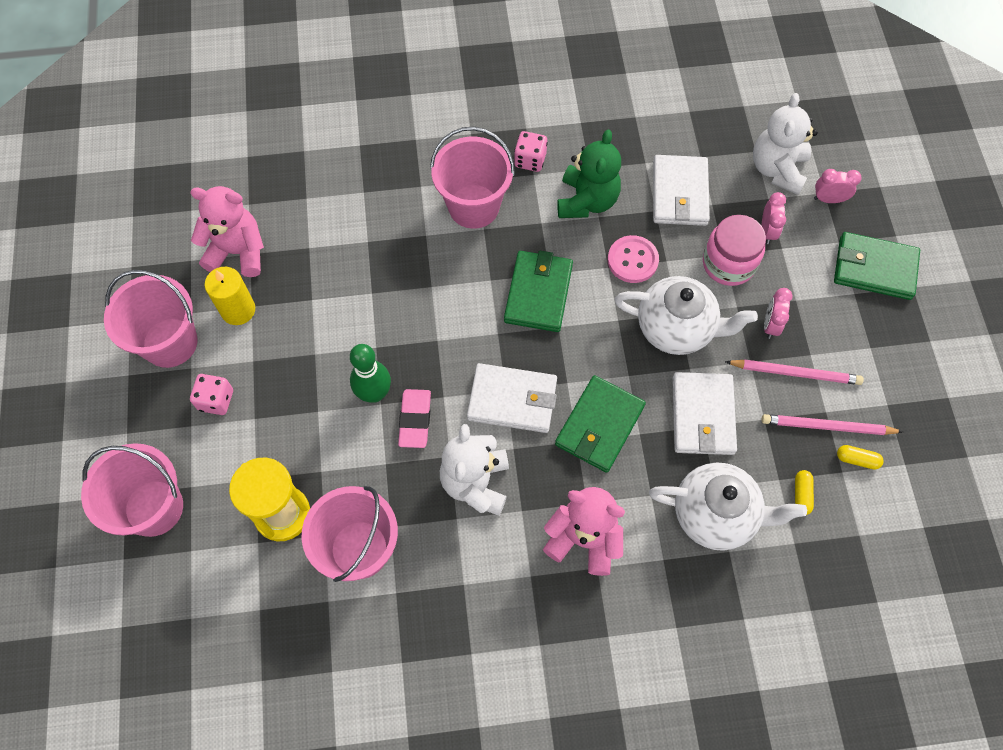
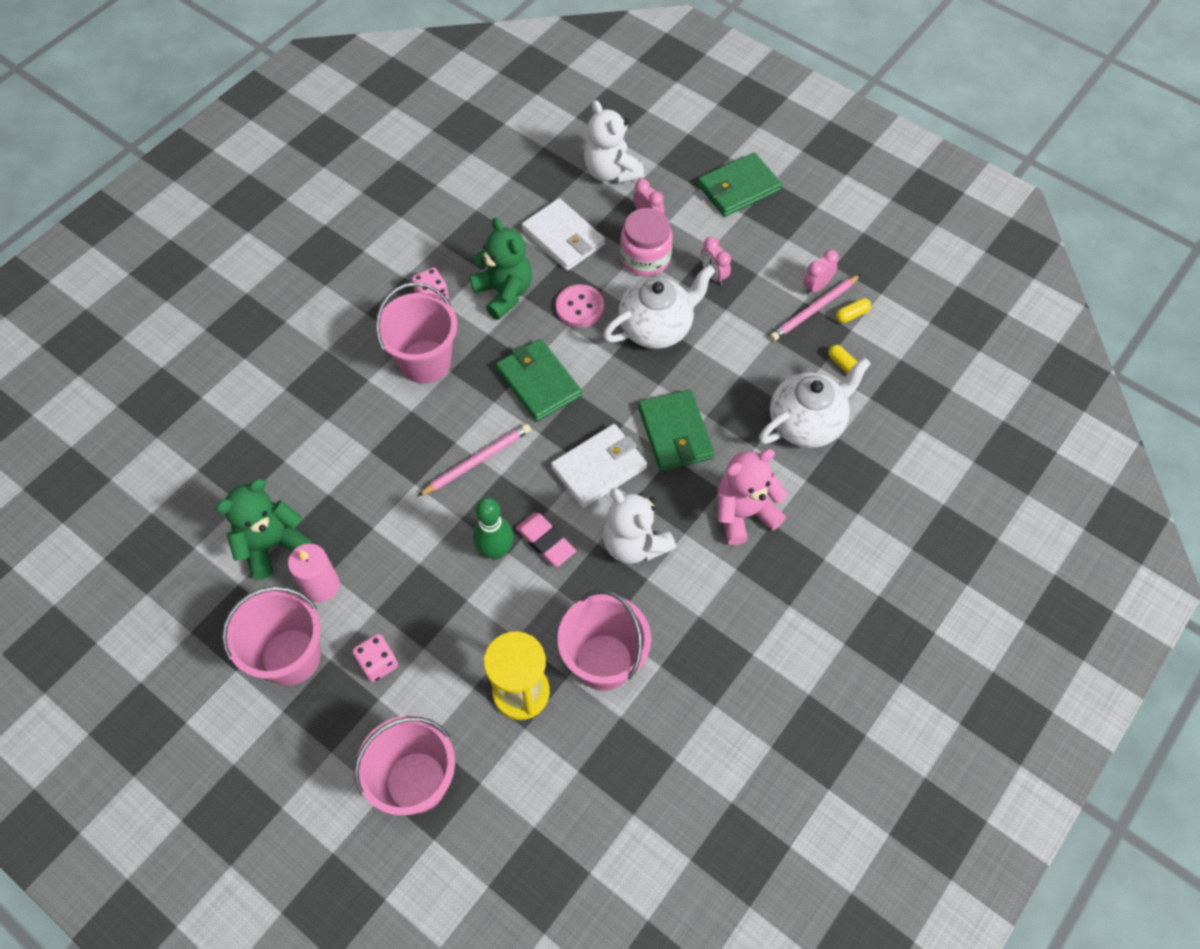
camera: 45 degrees left, 5 degrees down
pink teddy bear [190,186,264,277] -> green teddy bear [215,479,311,580]
yellow candle [205,267,255,325] -> pink candle [288,544,340,602]
white wallet [672,372,737,455] -> none
pink pencil [725,359,864,385] -> pink pencil moved to [418,424,531,496]
pink clock [814,169,861,203] -> pink clock moved to [803,250,839,295]

